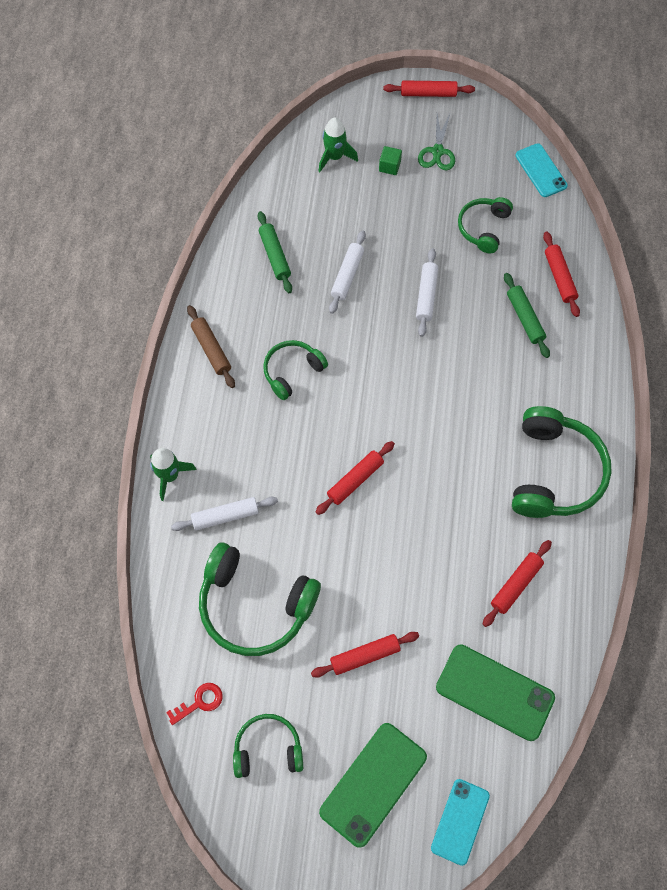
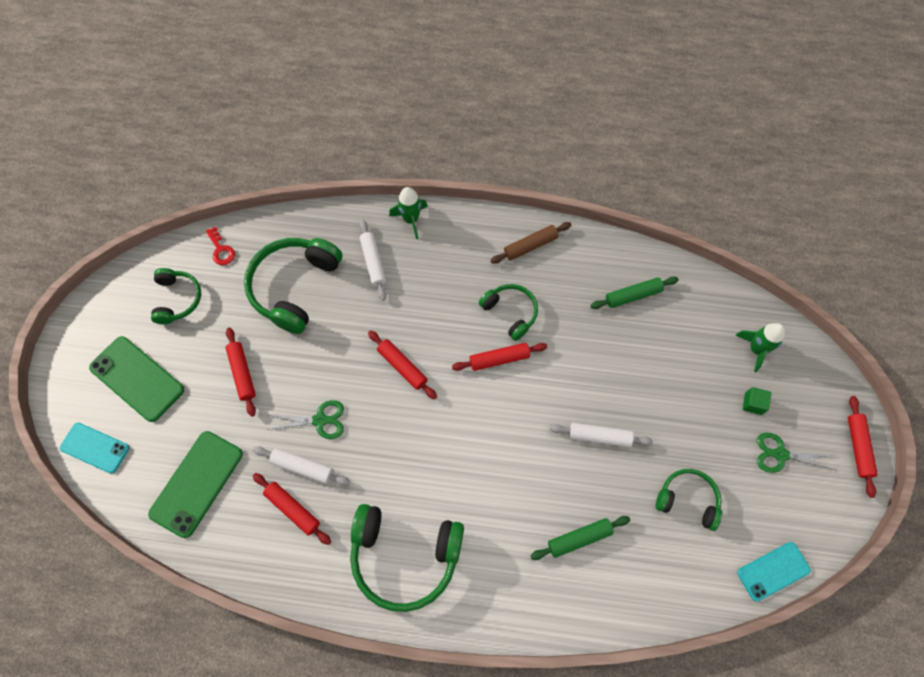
camera: 90 degrees right, 0 degrees up
white rolling pin [329,230,366,314] -> white rolling pin moved to [253,447,350,486]
red rolling pin [543,232,580,317] -> red rolling pin moved to [452,343,547,371]
none -> green scissors [267,400,344,439]

